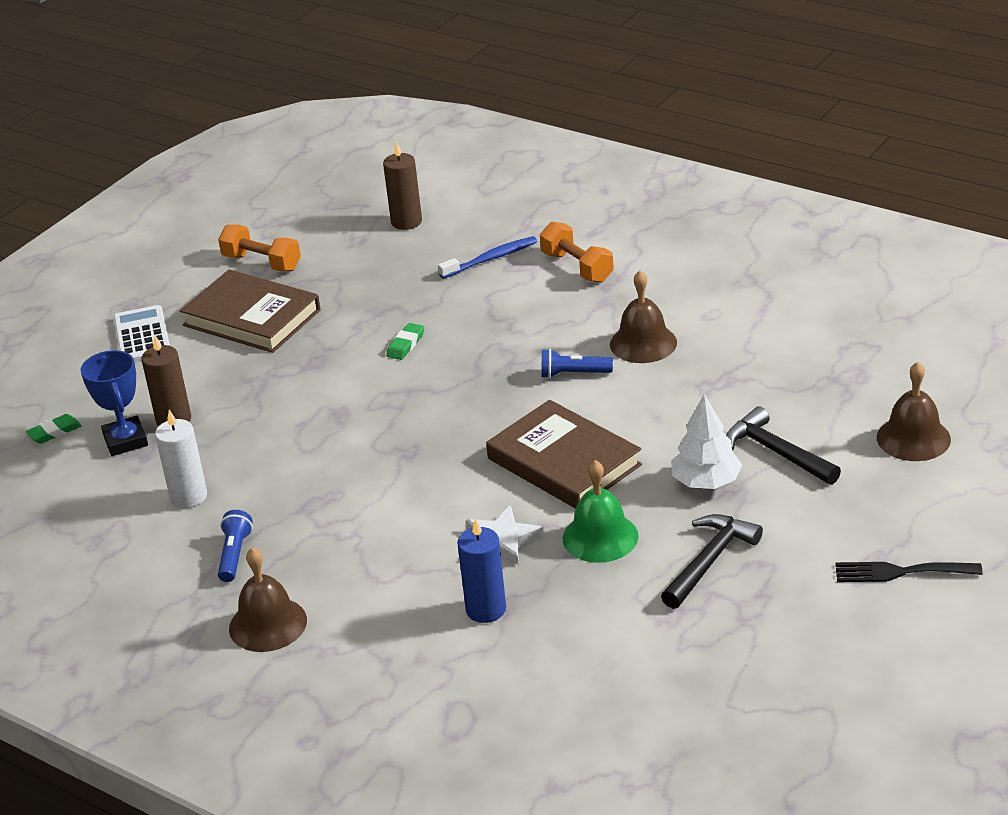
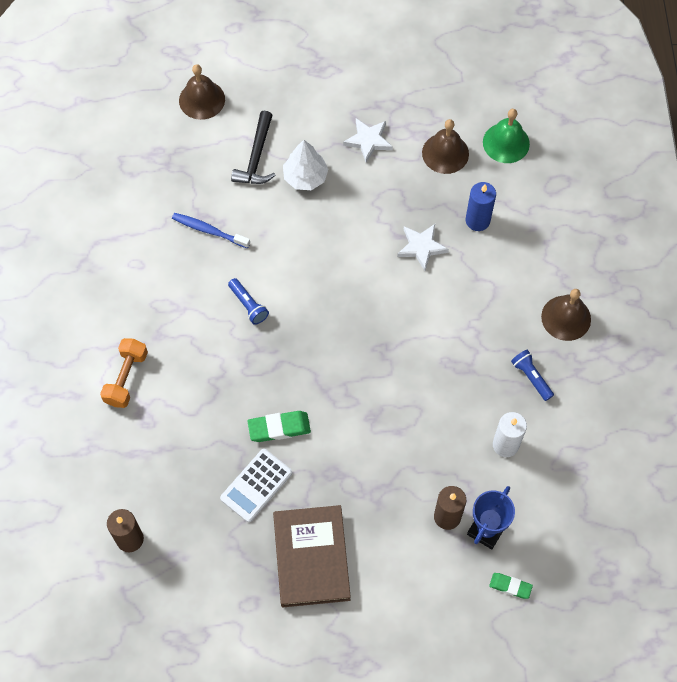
camera: 130 degrees left, 30 degrees up
white calculator [114,305,170,362] -> white calculator moved to [220,449,292,522]
orange dumbbell [218,225,301,272] -> none
blue flashlight [218,510,253,582] -> blue flashlight turned 90 degrees clockwise [511,350,554,401]
green eraser [386,323,424,360] -> green eraser [247,411,311,442], size x1.56
blue toothbrush [438,236,537,279] -> blue toothbrush moved to [172,213,250,248]
brown book [486,400,642,509] -> none
green bell [563,460,639,563] -> green bell moved to [483,109,530,163]
brown bell [610,270,677,363] -> brown bell moved to [422,119,469,174]
black hammer [661,514,763,609] -> white star [343,118,393,163]
black fork [835,562,983,582] -> none

